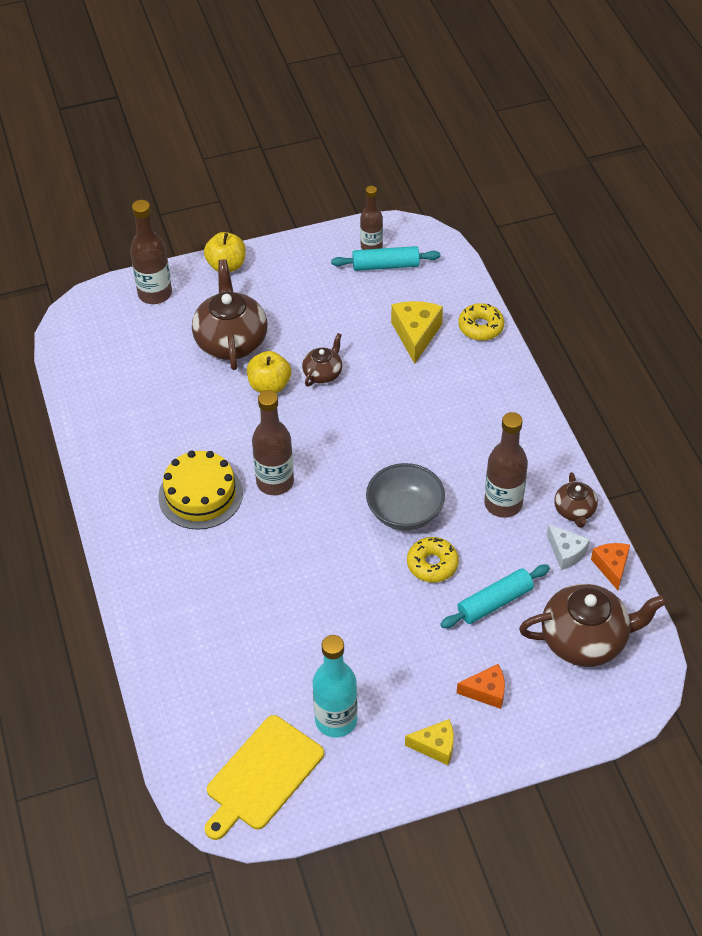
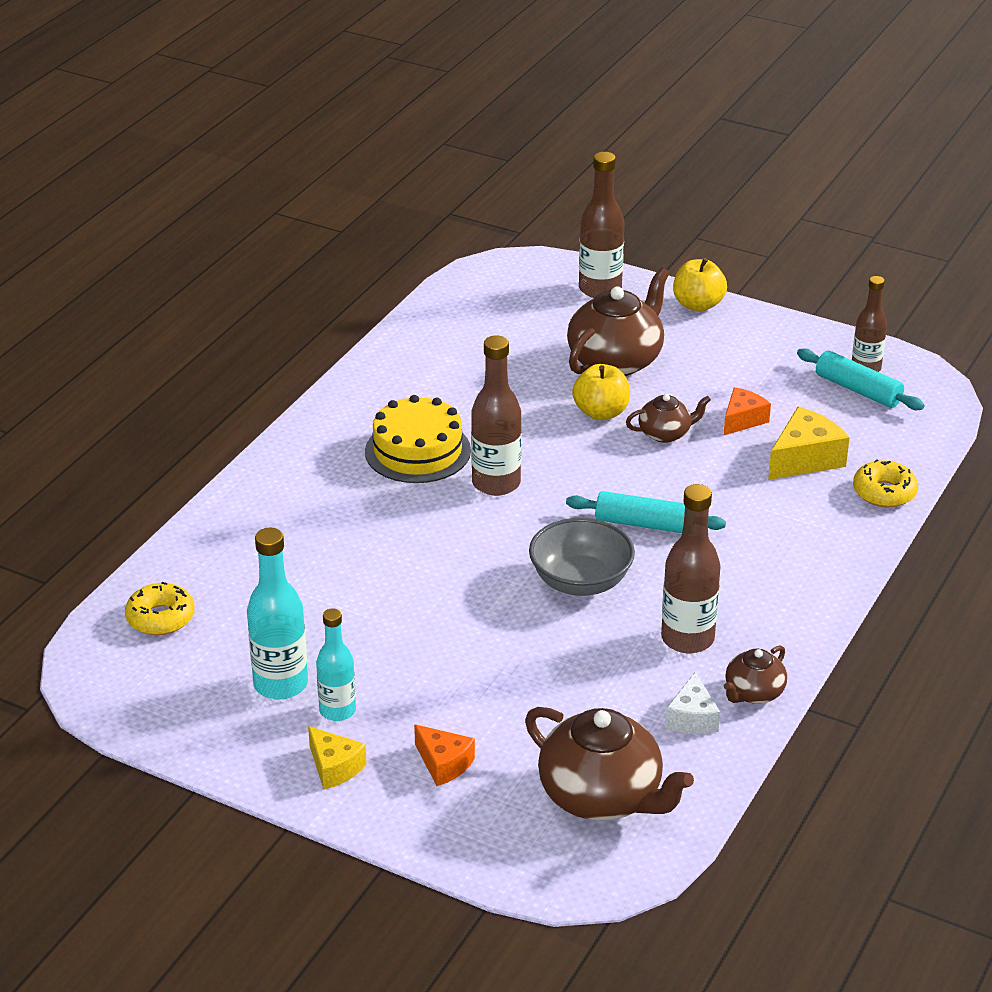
camera: 45 degrees right, 15 degrees down
yellow cutting board [205,715,324,840] -> none
yellow donut [407,537,459,583] -> yellow donut moved to [125,582,195,635]
turquoise rolling pin [440,565,550,628] -> turquoise rolling pin moved to [566,491,726,533]
orange cheese [591,543,630,590] -> orange cheese moved to [724,387,771,435]
none -> turquoise bottle [316,608,356,721]

